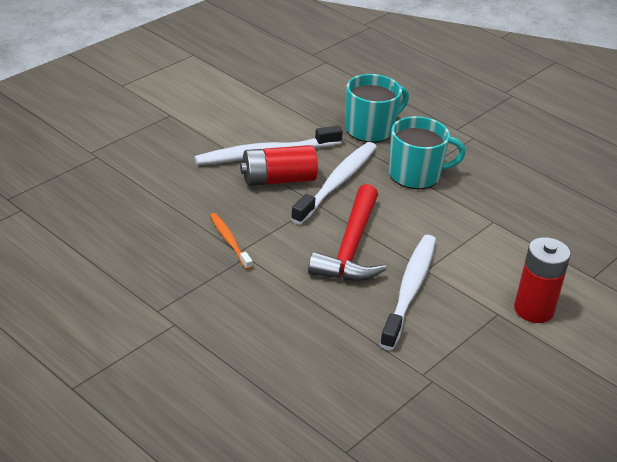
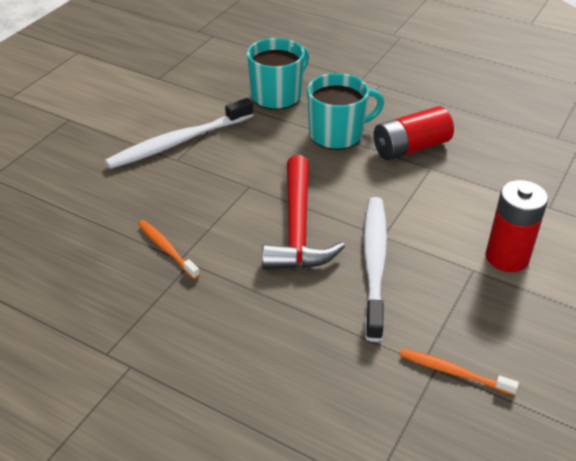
camera: 10 degrees left, 5 degrees up
red battery [240,145,318,186] -> red battery moved to [373,106,454,160]
white toothbrush [291,142,377,225] -> none
none -> orange toothbrush [399,348,519,395]

